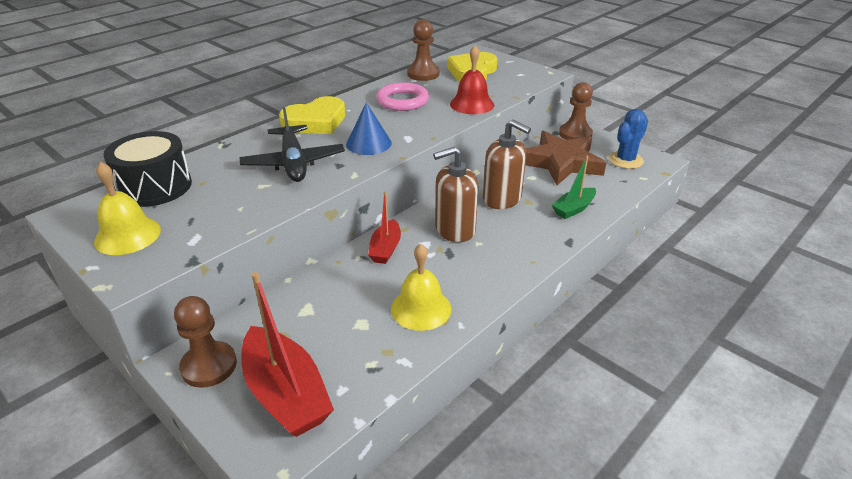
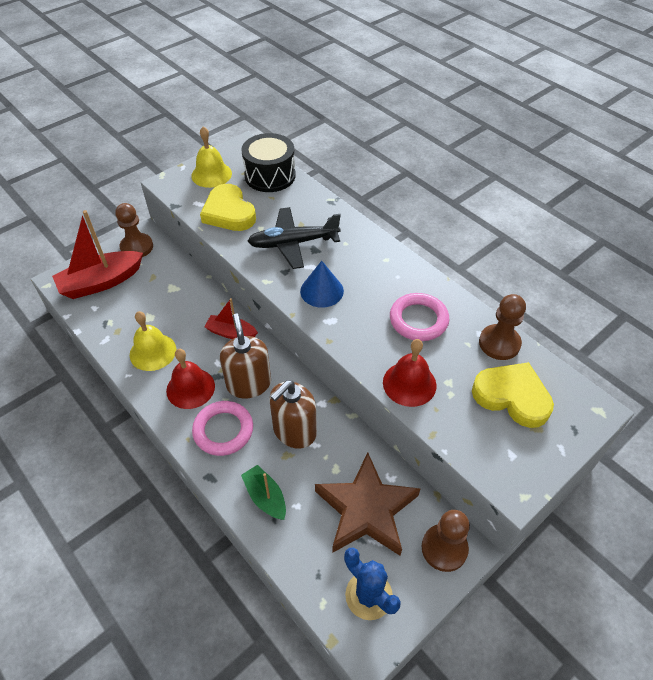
camera: 95 degrees right, 15 degrees up
yellow heart [279,96,345,134] -> yellow heart moved to [200,184,256,231]
none -> red bell [166,349,215,409]
none -> pink ring [192,401,253,456]

